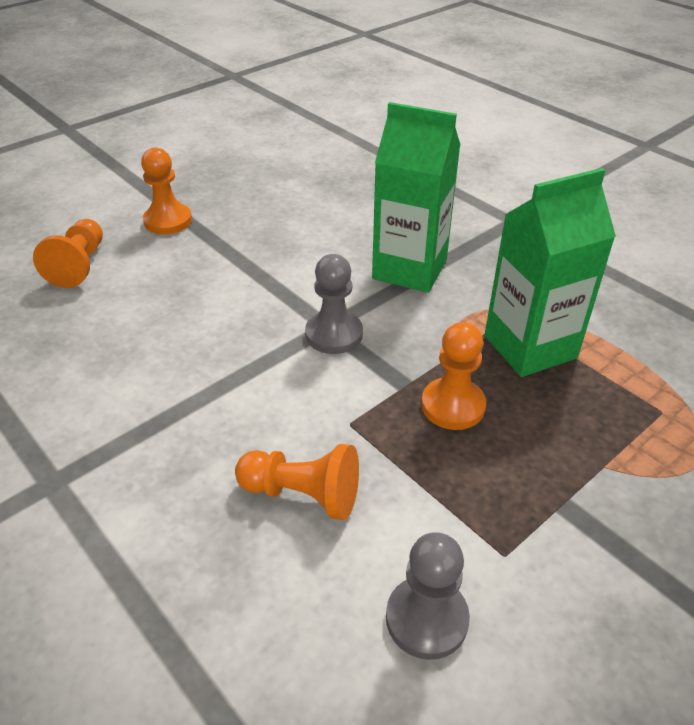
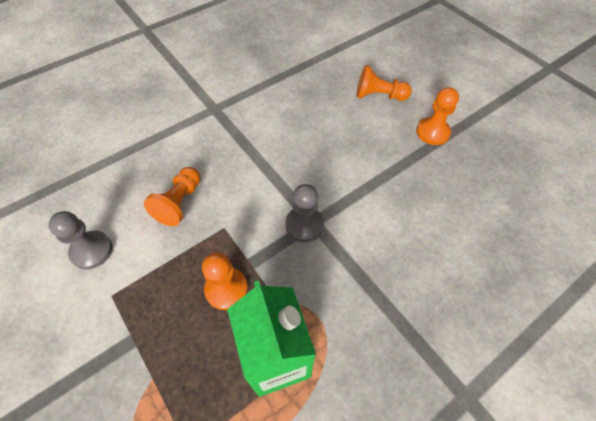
camera: 95 degrees right, 15 degrees up
green carton [372,102,460,293] -> none

